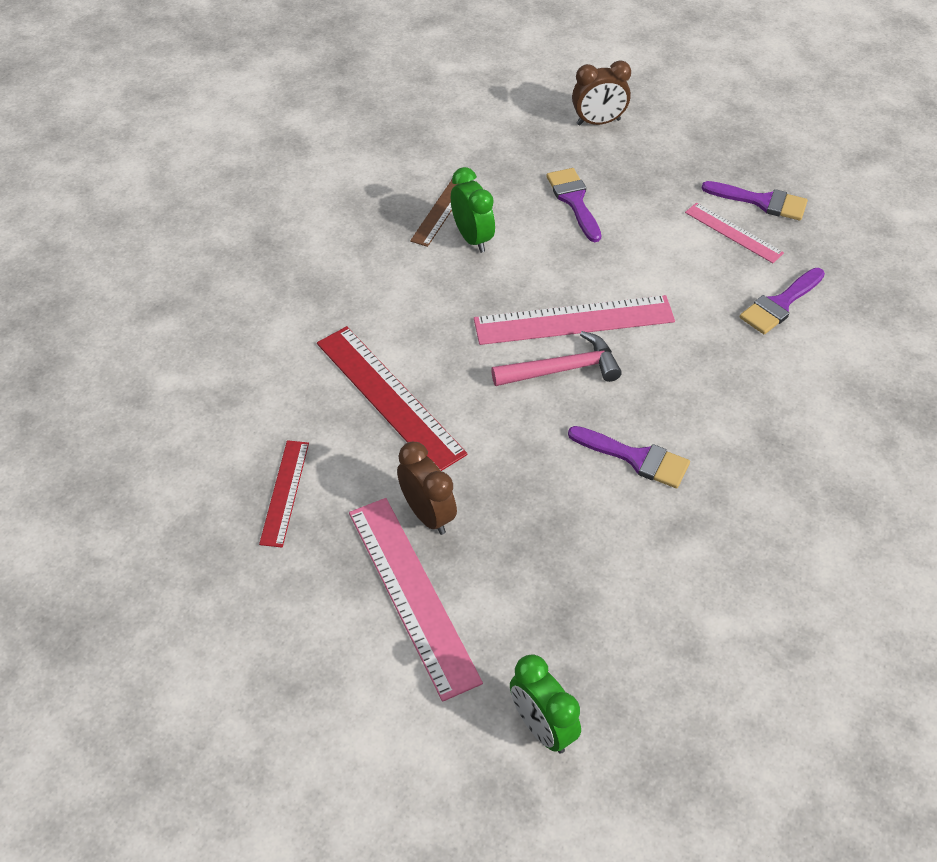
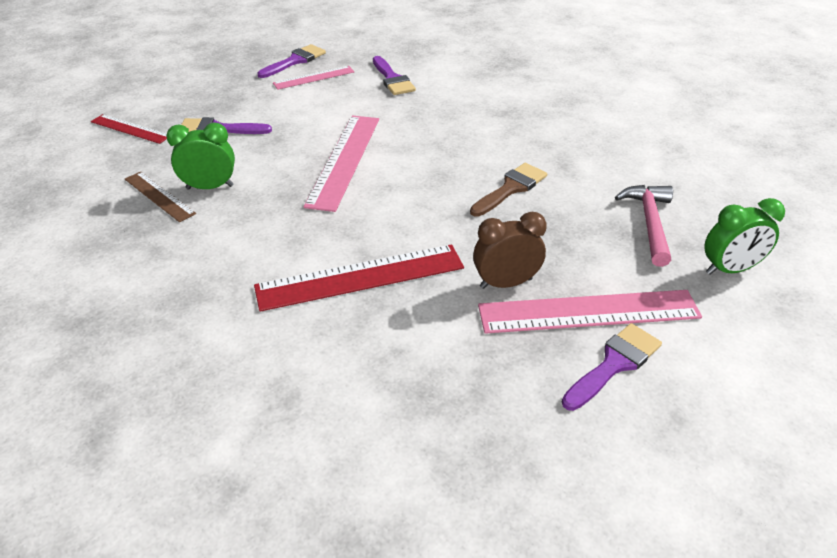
camera: 70 degrees left, 10 degrees down
red ruler [259,440,309,547] -> red ruler moved to [91,114,167,144]
pink hammer [491,331,622,386] -> pink hammer moved to [615,185,673,267]
purple brush [568,426,690,488] -> purple brush moved to [562,323,662,411]
brown clock [572,61,631,125] -> none
none -> brown brush [470,163,547,217]

